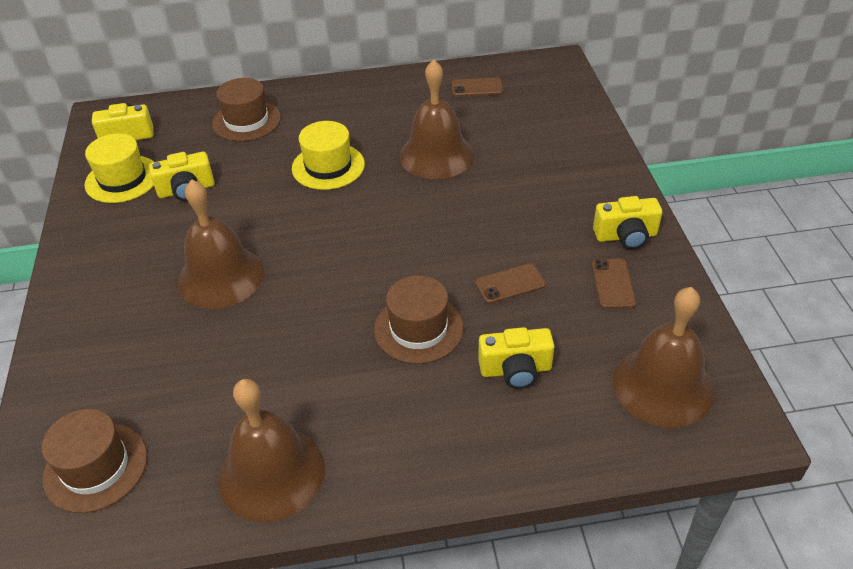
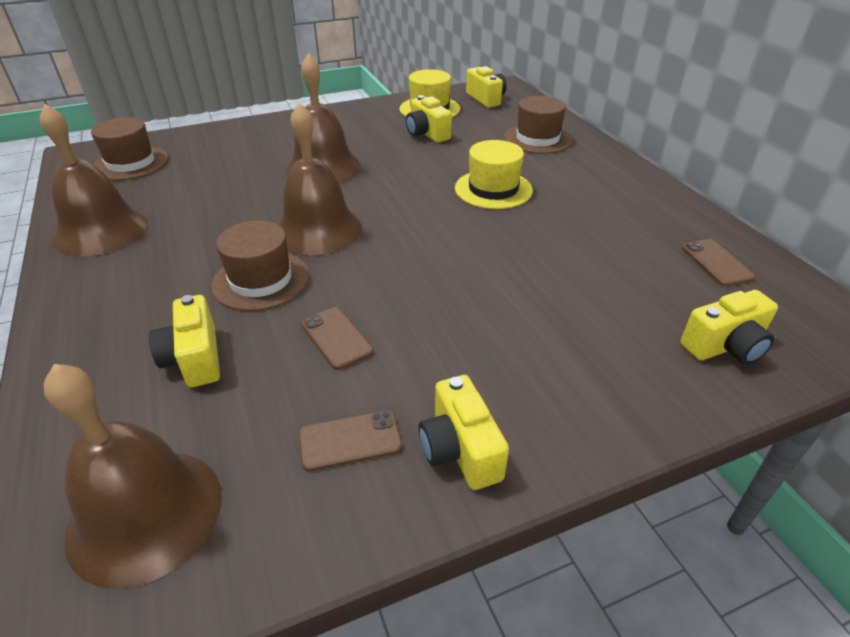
camera: 75 degrees right, 5 degrees down
brown bell [399,60,474,179] -> brown bell moved to [278,103,362,256]
none -> yellow camera [681,290,778,364]

